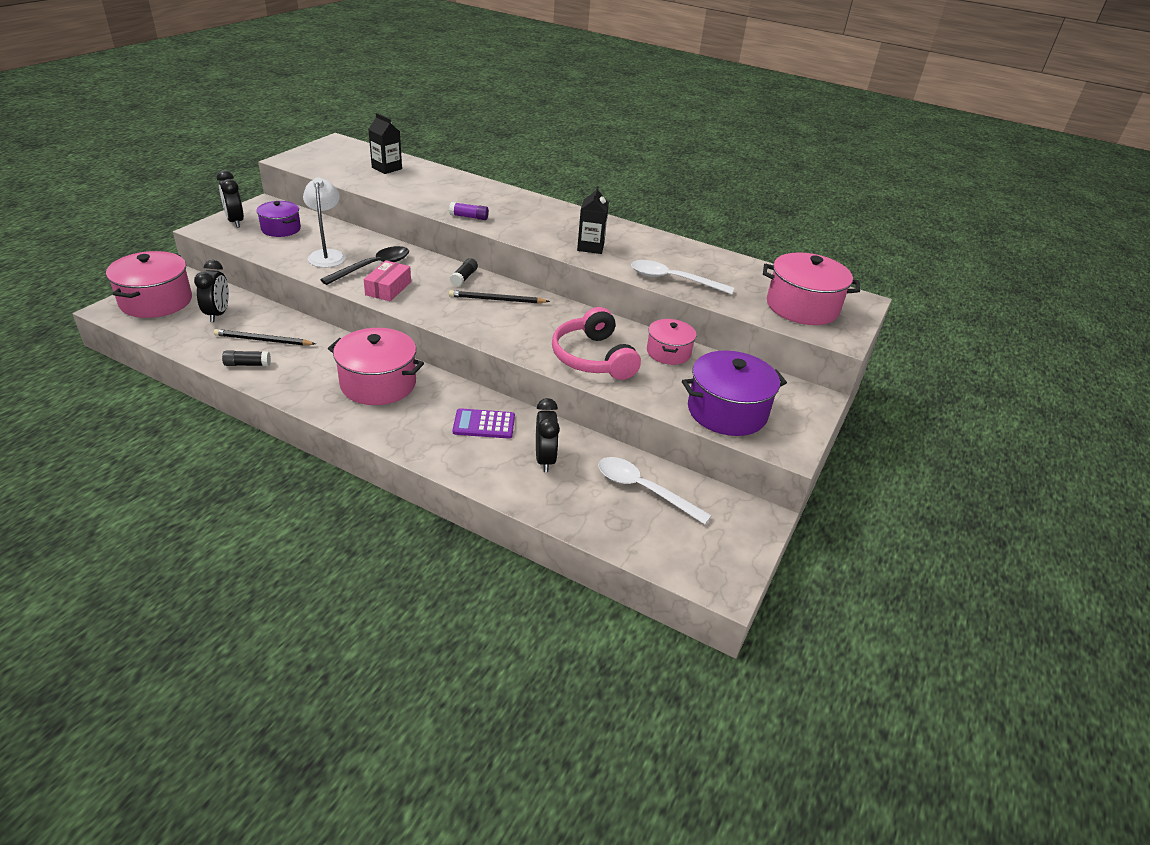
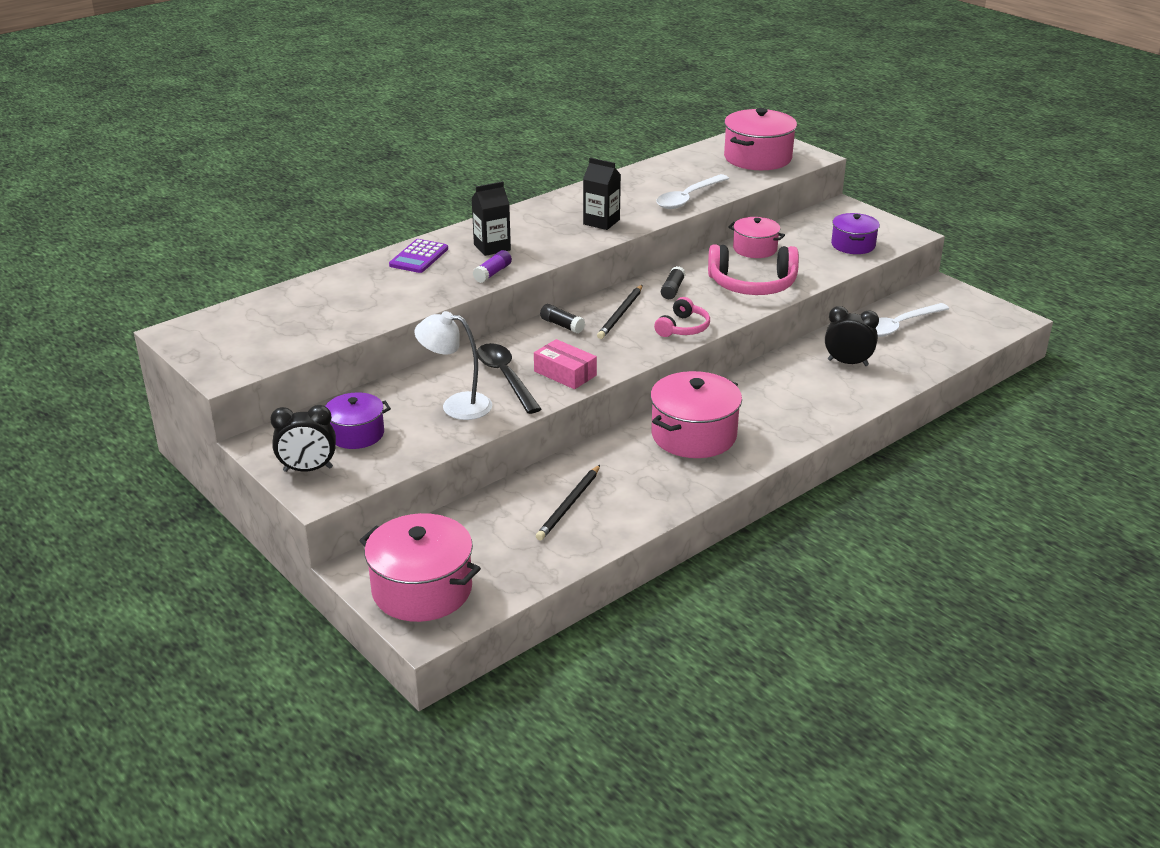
camera: 65 degrees left, 5 degrees down
black clock [194,260,229,322] -> none
black glue stick [222,351,271,366] -> black glue stick moved to [661,266,685,299]
black carton [368,113,402,174] -> black carton moved to [471,181,511,256]
purple calculator [453,408,515,439] -> purple calculator moved to [389,239,448,273]
purple pot [682,350,787,436] -> purple pot [831,213,880,254], size x0.61
none -> pink headphones [654,297,710,337]

